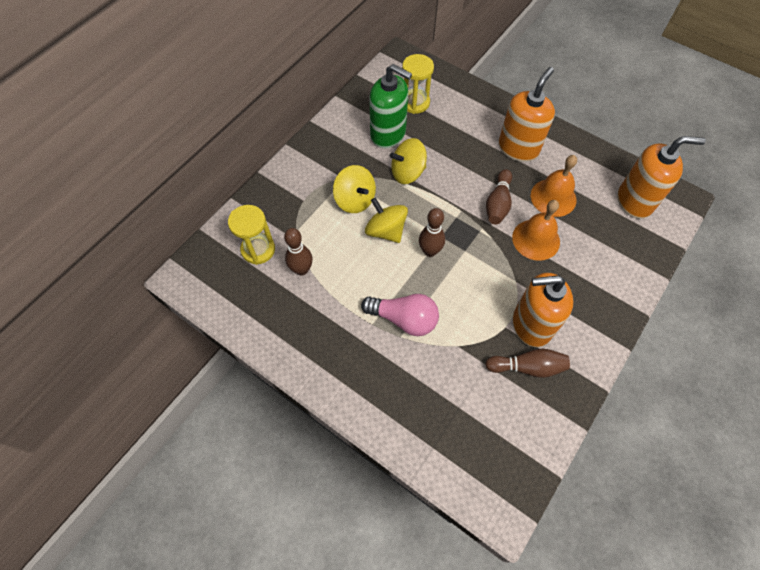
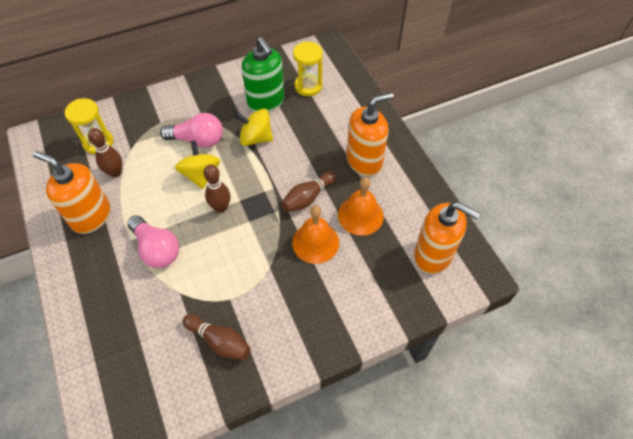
camera: 30 degrees right, 5 degrees down
yellow spinning top [333,165,376,213] -> pink light bulb [160,113,223,148]
orange soap dispenser [513,272,574,347] -> orange soap dispenser moved to [33,151,111,234]

